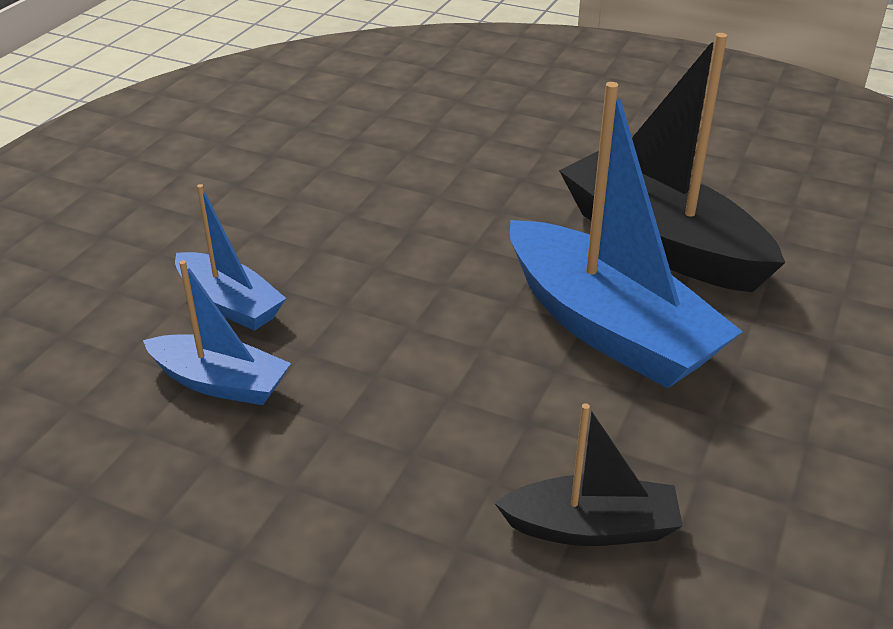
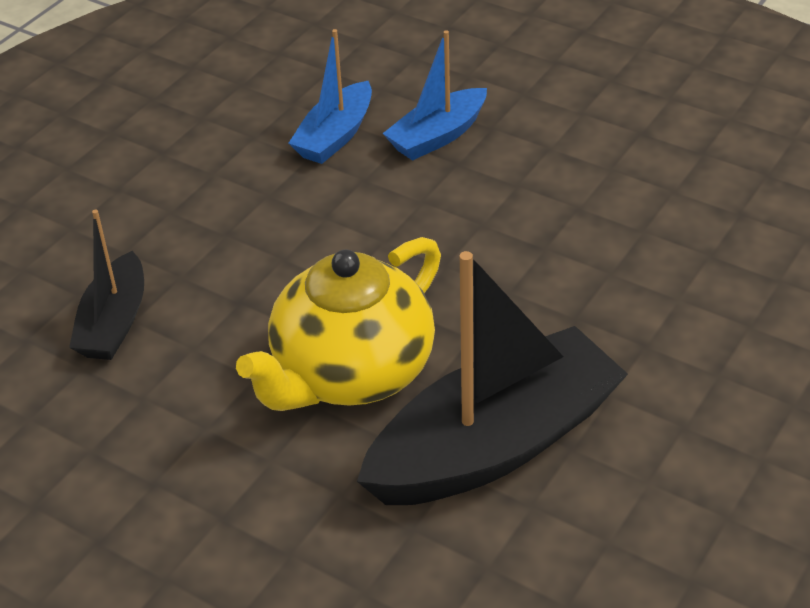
camera: 100 degrees right, 5 degrees up
blue boat [510,82,743,388] -> yellow teapot [236,237,441,411]

